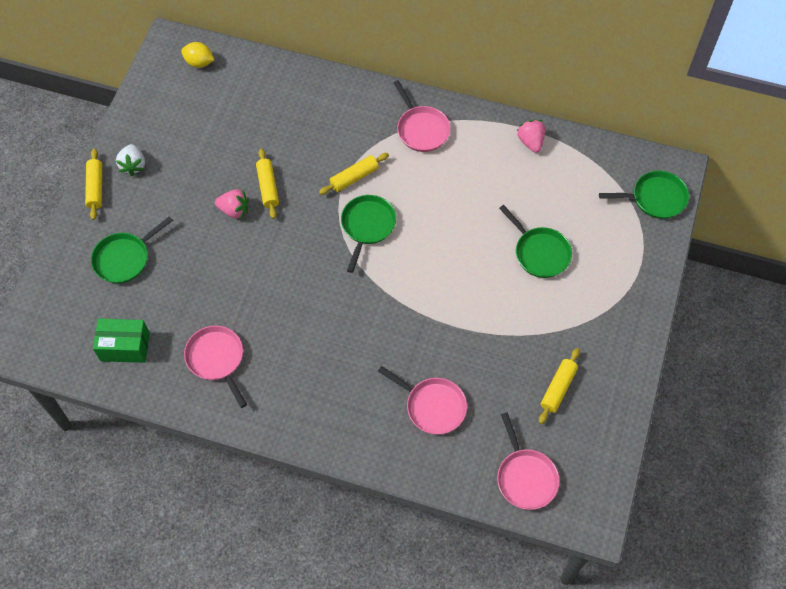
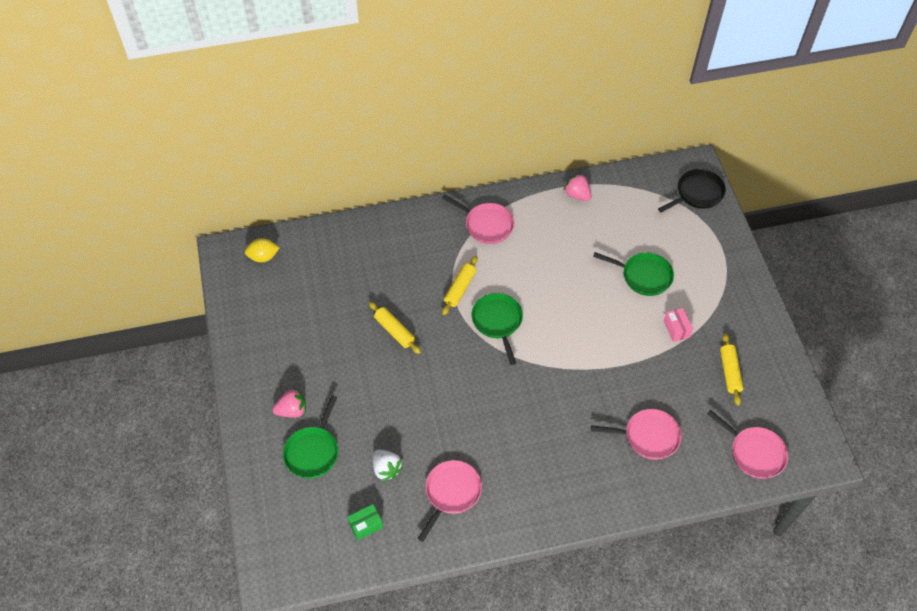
camera: 30 degrees left, 5 degrees down
yellow rolling pin [85,149,102,220] -> none
green box [93,318,150,363] -> green box [347,504,383,540], size x0.64
white strawberry [116,144,145,176] -> white strawberry moved to [373,449,404,482]
pink pan [184,325,247,408] -> pink pan turned 90 degrees clockwise [417,460,482,542]
pink strawberry [215,189,249,219] -> pink strawberry moved to [273,388,306,418]
green pan [599,171,689,219] -> black pan [658,169,726,213]
none -> pink box [664,308,693,342]

